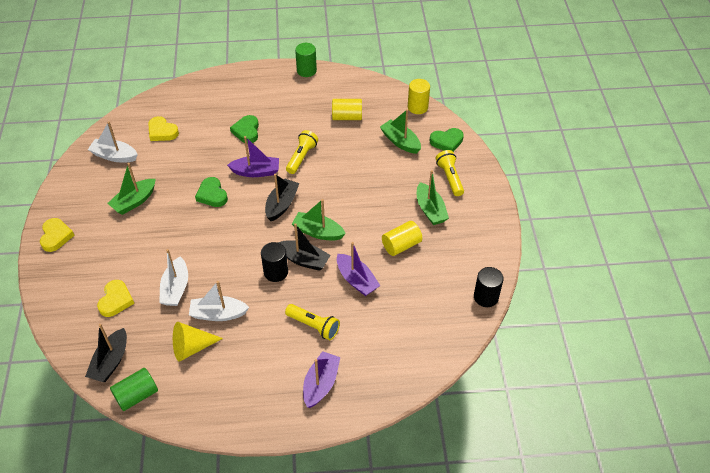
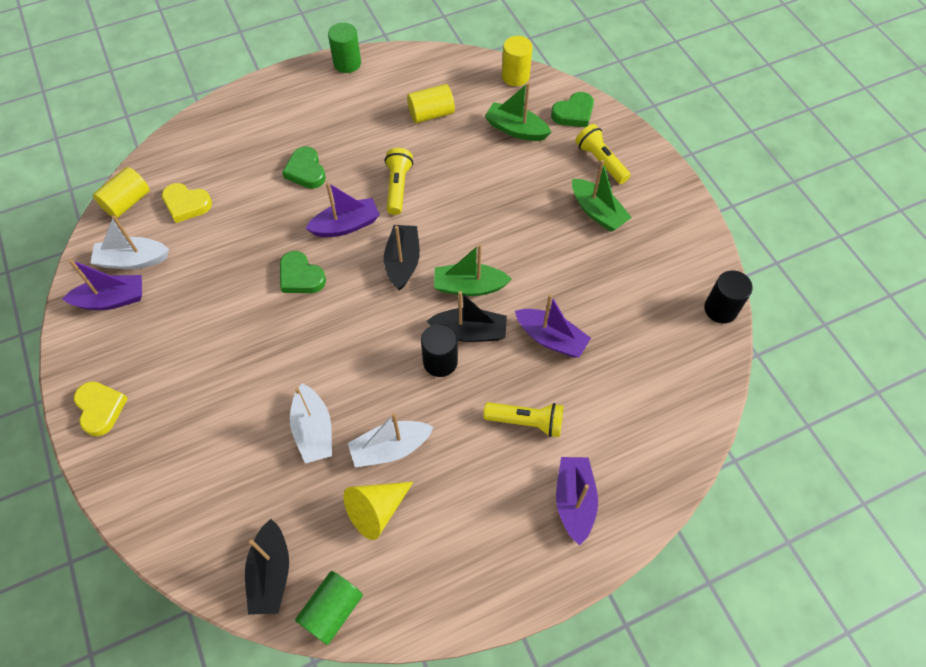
camera: 20 degrees left, 10 degrees up
yellow heart [97,280,134,317] -> none
green boat [108,163,156,215] -> none
yellow cylinder [382,221,422,256] -> yellow cylinder moved to [93,167,150,218]
none -> purple boat [62,259,142,310]

